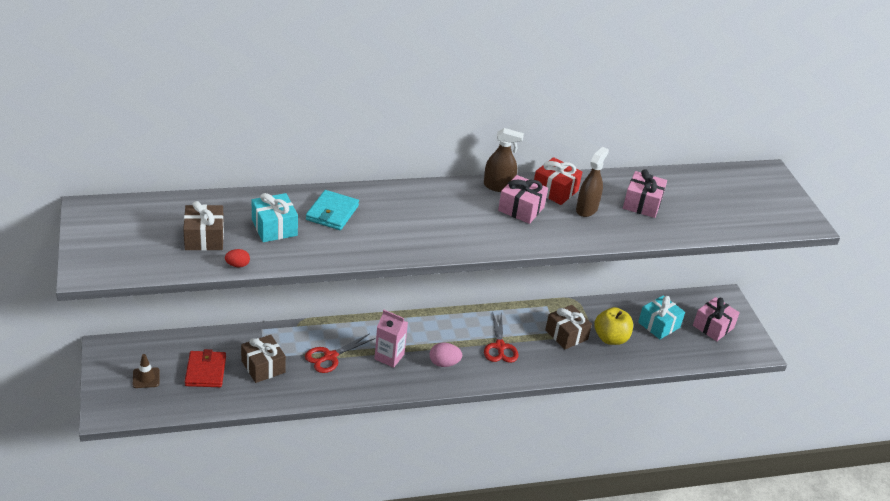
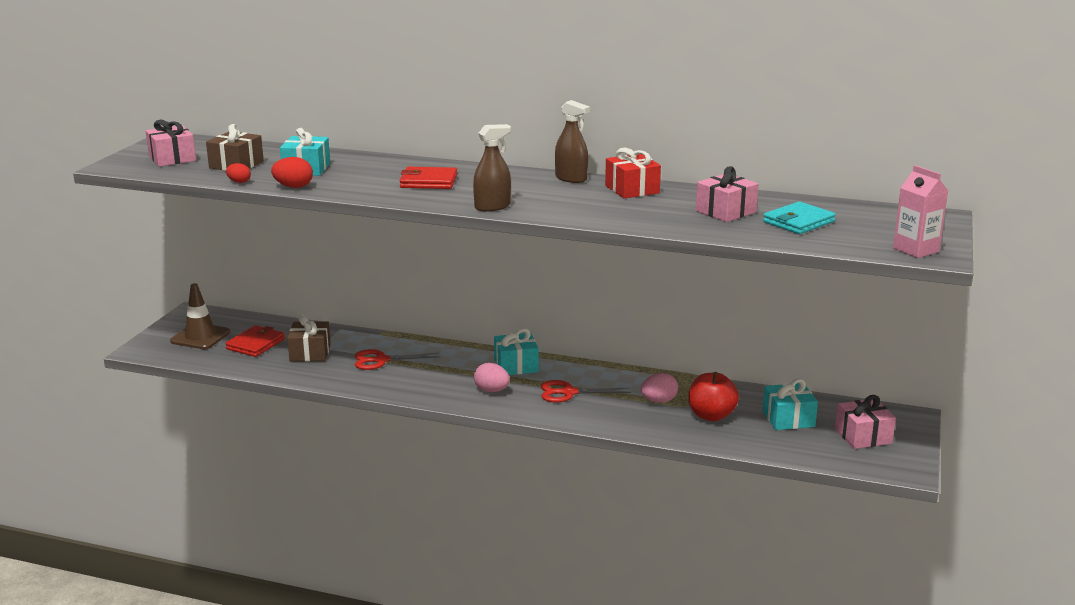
camera: 35 degrees right, 15 degrees down
brown traffic cone [133,354,160,388] -> brown traffic cone [170,283,230,349], size x1.70
turquoise wallet [306,190,359,230] -> turquoise wallet moved to [763,201,836,234]
pink carton [374,310,408,368] -> pink carton moved to [893,165,948,258]
red scissors [484,311,518,363] -> red scissors turned 60 degrees clockwise [541,380,631,403]
pink gift [498,175,548,224] -> pink gift moved to [146,120,196,167]
brown gift [545,305,592,350] -> pink egg [641,373,678,403]
brown spray bottle [576,147,609,217] -> brown spray bottle moved to [473,124,511,211]
yellow apple [594,307,633,345] -> red apple [688,372,739,421]
none -> red egg [271,157,313,188]
none -> red wallet [400,167,457,189]
none -> turquoise gift [494,328,539,375]

